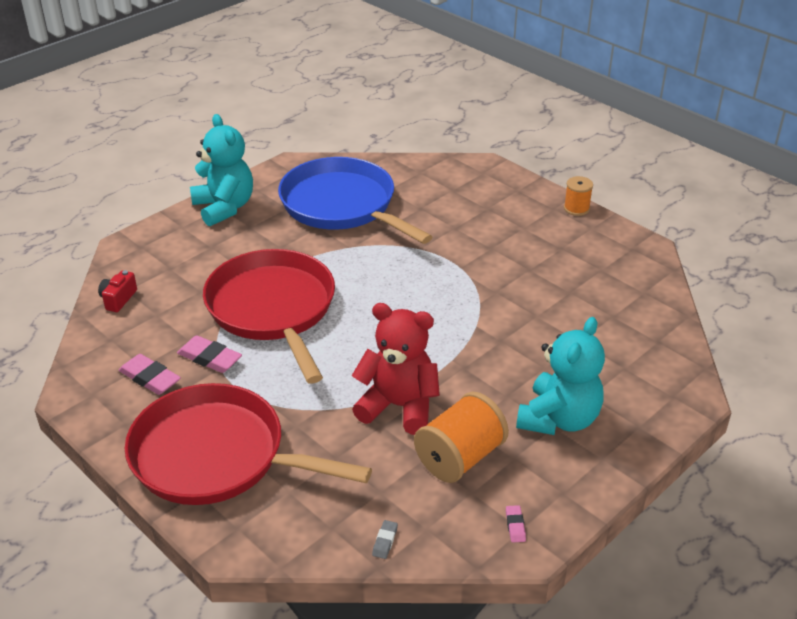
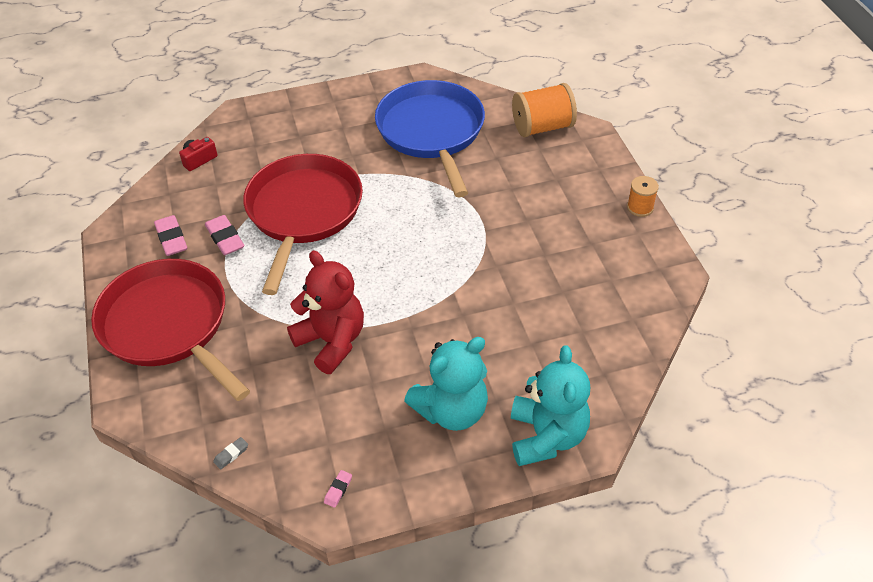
camera: 30 degrees right, 10 degrees up
turquoise teddy bear [190,114,253,227] -> turquoise teddy bear moved to [511,345,590,466]
orange spool [414,392,509,483] -> orange spool moved to [512,83,577,137]

